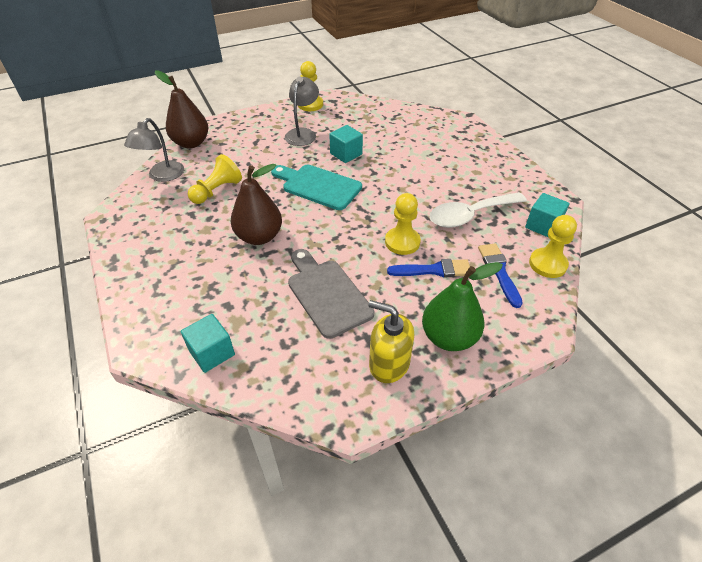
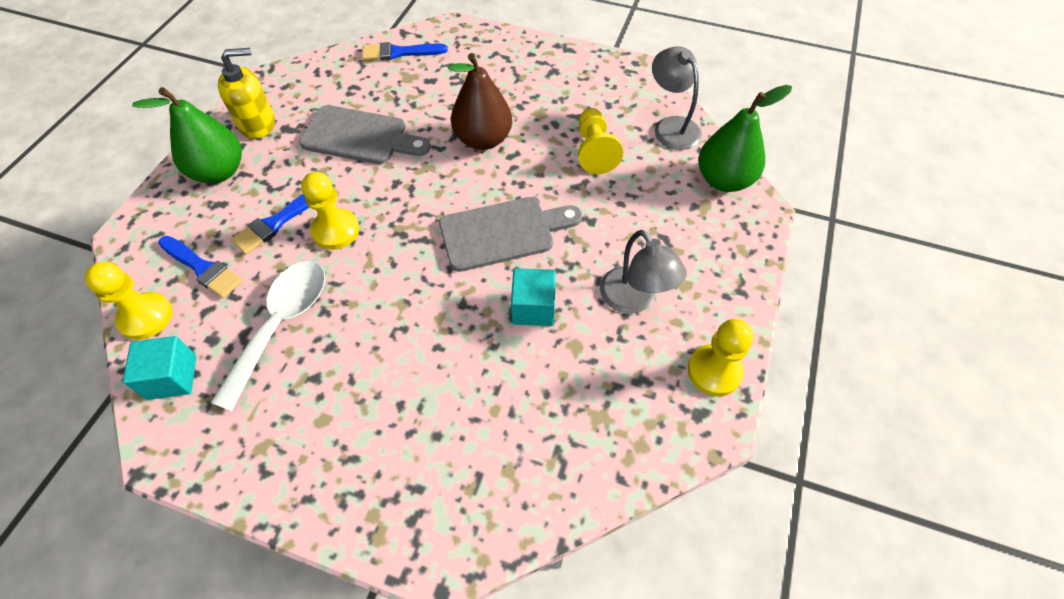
camera: 135 degrees right, 10 degrees up
brown pear [155,70,208,148] -> green pear [698,85,792,192]
turquoise cube [181,314,235,373] -> blue brush [362,42,448,61]
turquoise cutting board [271,165,362,210] -> grey cutting board [439,197,582,272]

